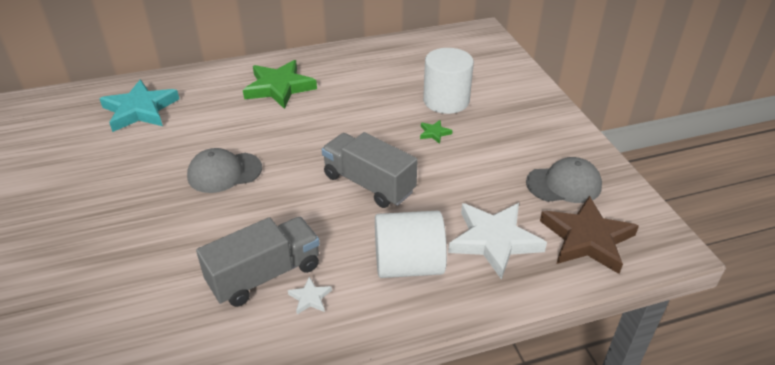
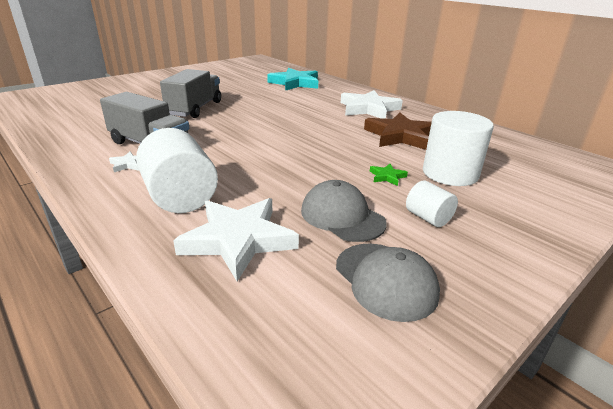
camera: 65 degrees right, 10 degrees down
grey cap [187,148,262,193] -> grey cap moved to [301,180,387,242]
green star [243,60,317,109] -> white star [341,90,403,119]
grey truck [322,132,418,208] -> grey truck moved to [160,69,221,118]
brown star [540,196,639,274] -> brown star moved to [364,112,432,150]
none -> white cylinder [406,180,458,227]

